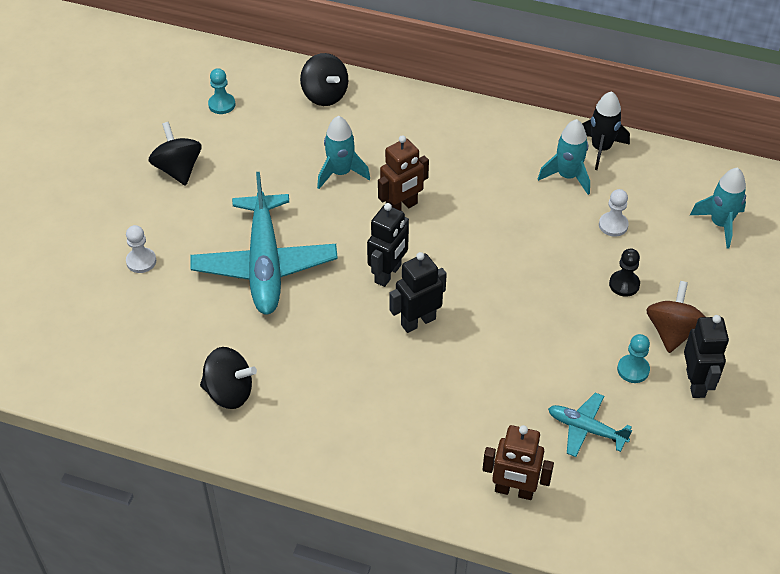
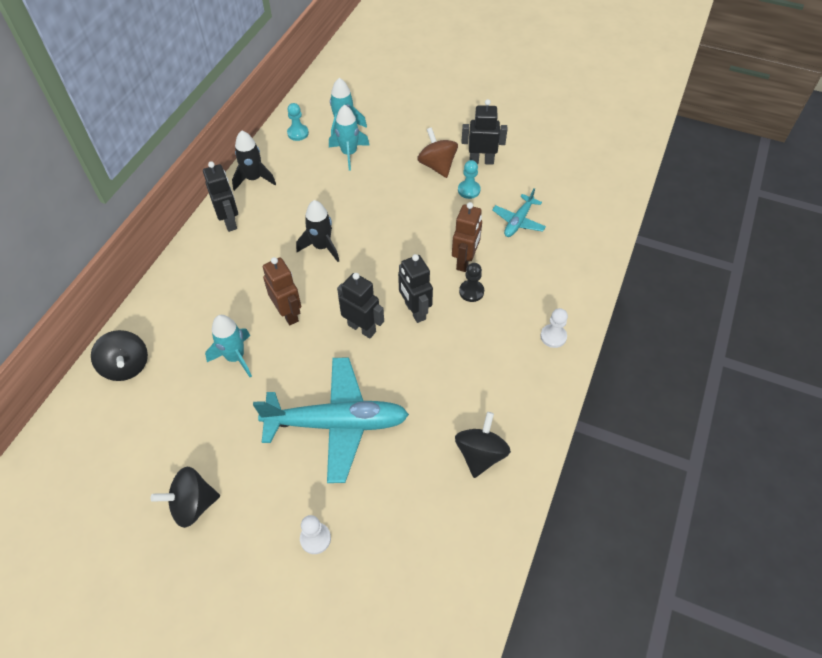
camera: 85 degrees left, 5 degrees up
turquoise pawn [208,68,235,114] -> turquoise pawn moved to [287,103,309,141]
black spinning top [300,53,348,106] -> black spinning top turned 90 degrees clockwise [91,330,148,381]
brown robot [482,425,554,500] -> brown robot moved to [452,202,482,272]
turquoise rocket [538,119,590,195] -> turquoise rocket moved to [329,105,369,171]
white pawn [599,189,629,237] -> white pawn moved to [540,308,568,348]
black pawn [609,248,640,297] -> black pawn moved to [459,263,484,302]
brown spinning top [646,281,705,353] -> brown spinning top turned 45 degrees clockwise [417,127,458,178]
none -> black robot [203,161,238,232]
none -> black rocket [296,200,339,262]

